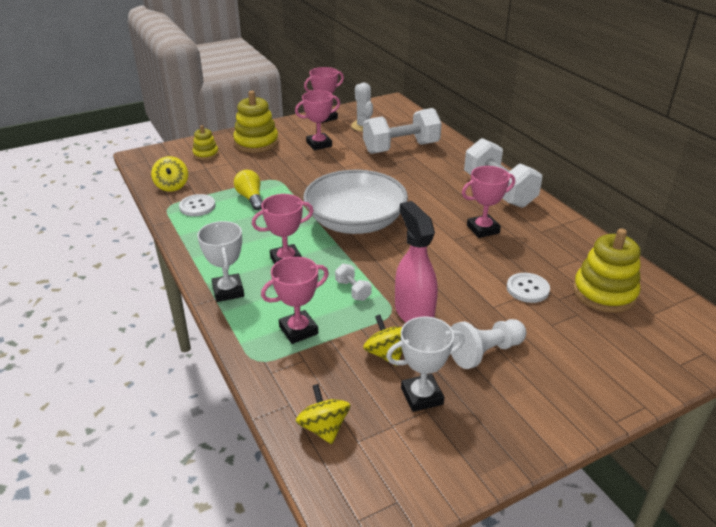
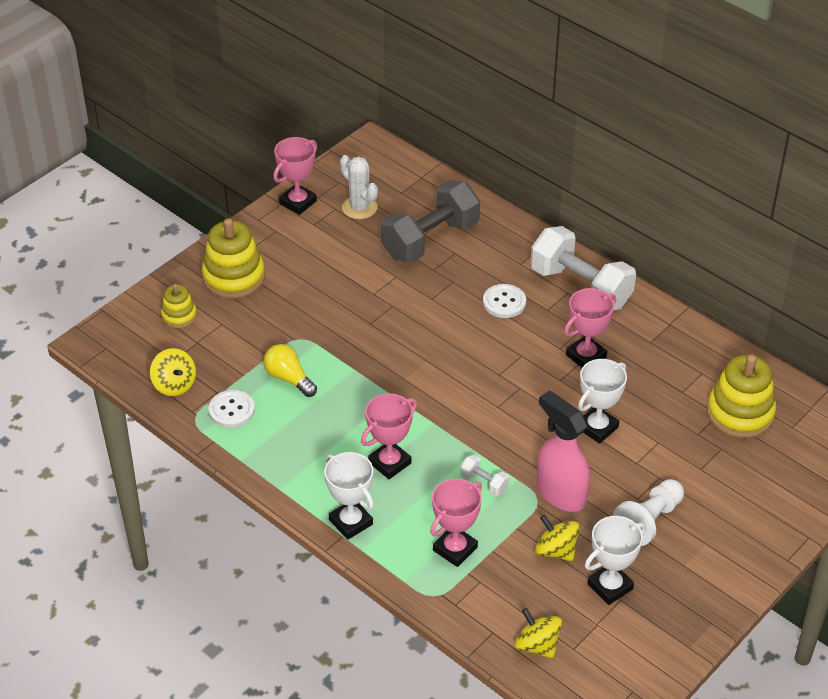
camera: 20 degrees left, 10 degrees up
pink trophy [295,91,340,150] -> none
white bowl [303,170,408,234] -> none
white dumbbell [363,108,442,154] -> grey dumbbell [380,180,480,263]
white button [507,273,550,303] -> white button moved to [483,284,526,318]
none -> white trophy [578,359,627,444]

